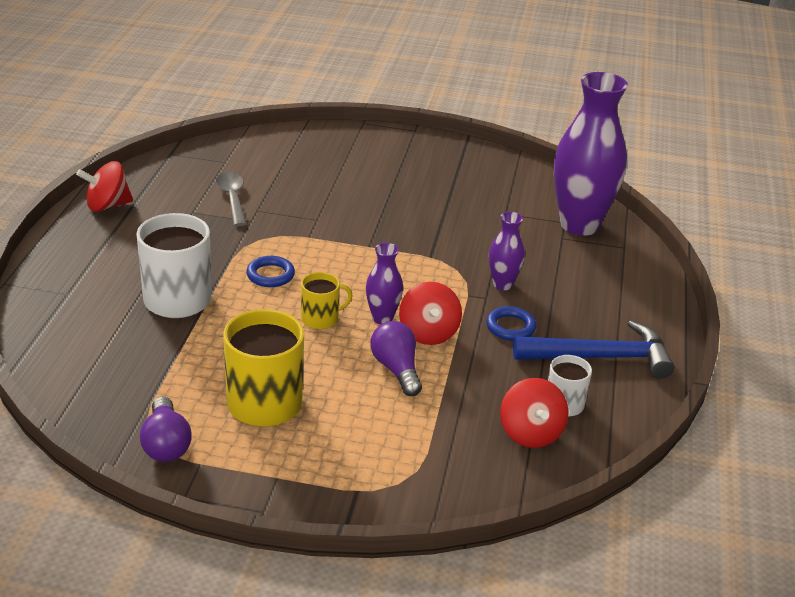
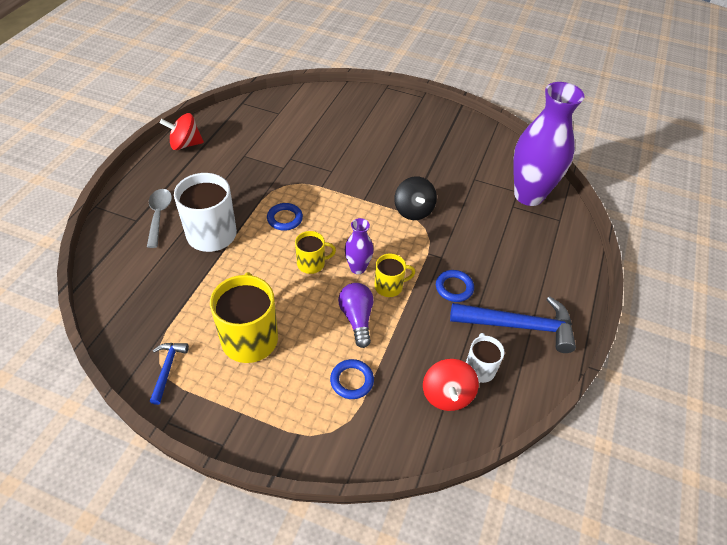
camera: 10 degrees right, 15 degrees up
purple light bulb [140,397,192,462] -> blue hammer [150,343,189,405]
grey spoon [216,172,246,226] -> grey spoon moved to [147,189,172,248]
red spinning top [399,282,462,345] -> yellow mug [374,254,415,297]
purple vase [489,212,525,290] -> none
none -> blue ring [330,359,374,399]
none -> black spinning top [394,176,437,220]

